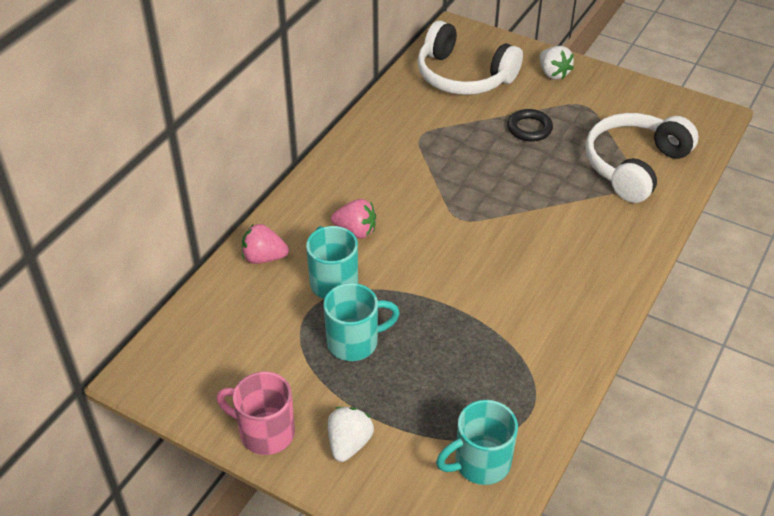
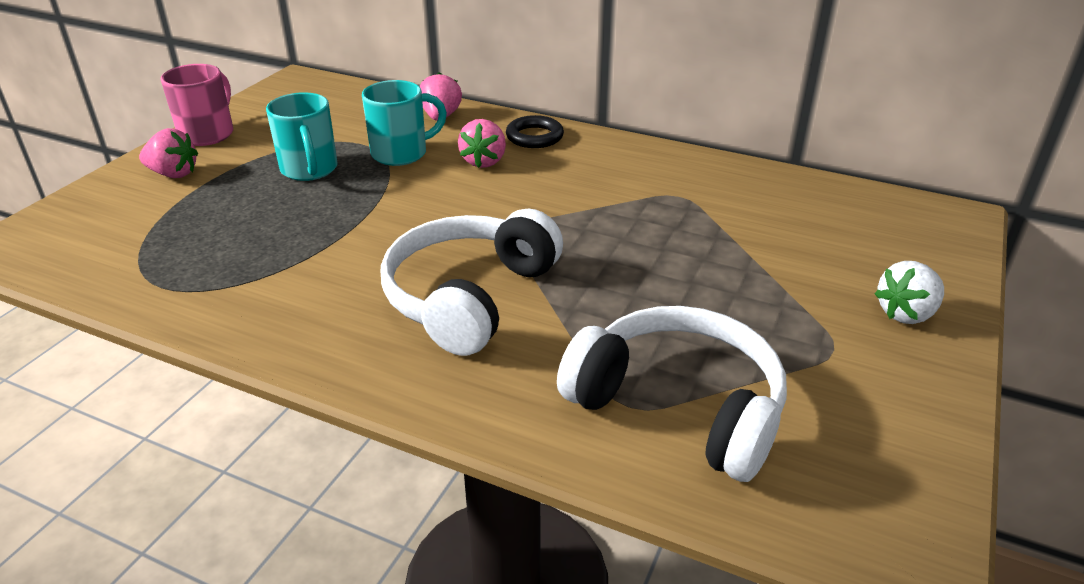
camera: 85 degrees right, 10 degrees down
white strawberry [328,407,374,462] -> pink strawberry [139,128,198,178]
white headphones [417,20,523,95] -> white headphones moved to [381,208,563,356]
turquoise mug [436,400,518,485] -> none
black ring [507,109,553,142] -> black ring moved to [506,115,564,148]

